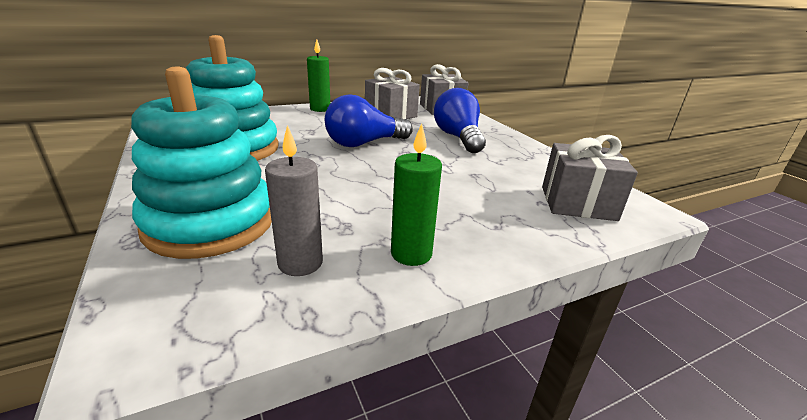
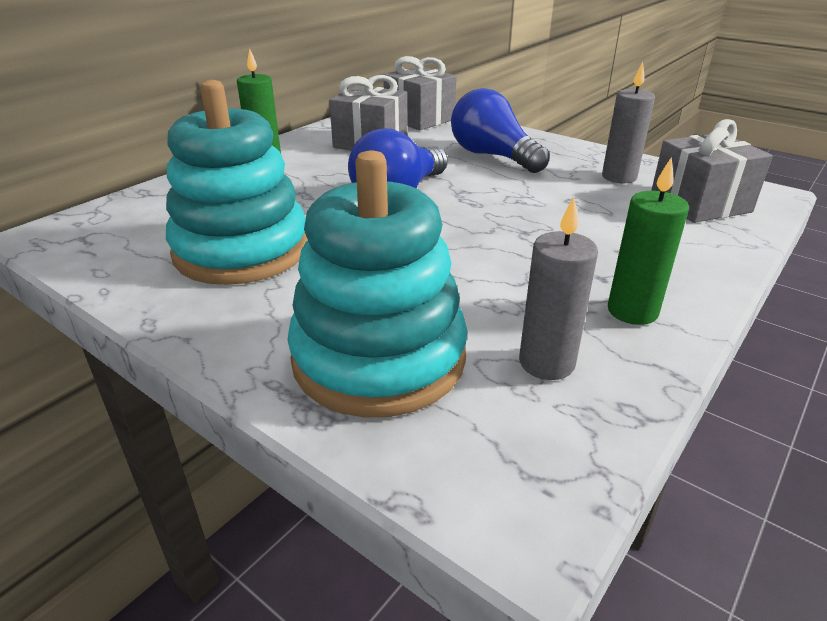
camera: 25 degrees left, 5 degrees up
none -> grey candle [602,62,655,183]

